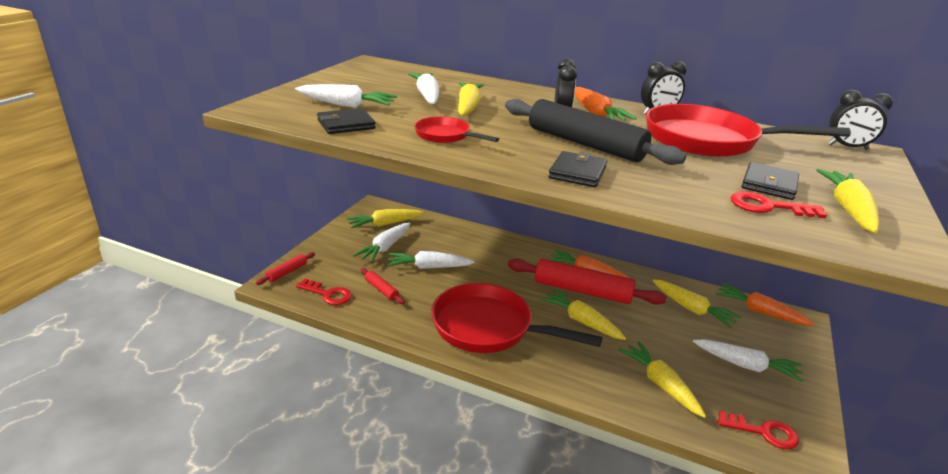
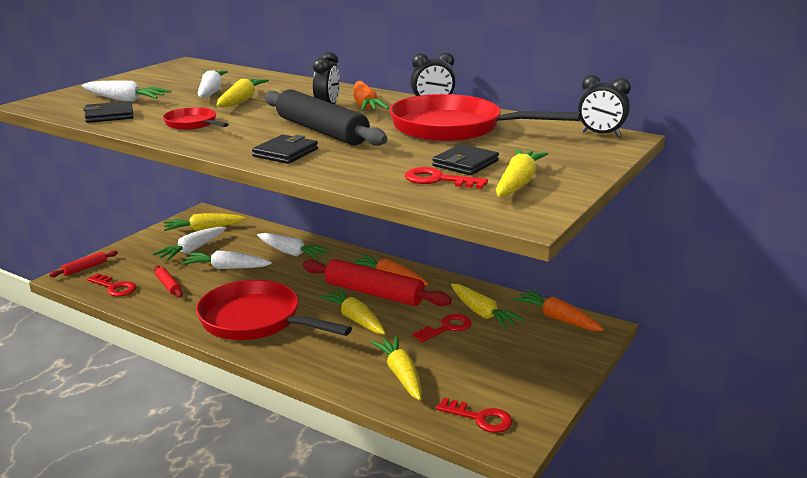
camera: 10 degrees right, 5 degrees down
white carrot [693,339,804,383] -> white carrot moved to [257,233,330,259]
none -> red key [413,314,472,342]

